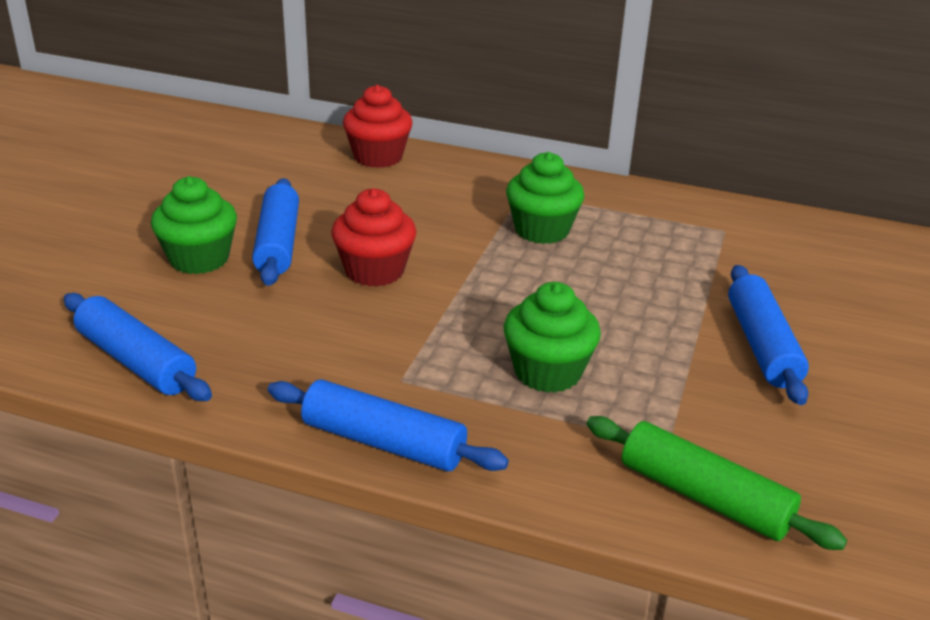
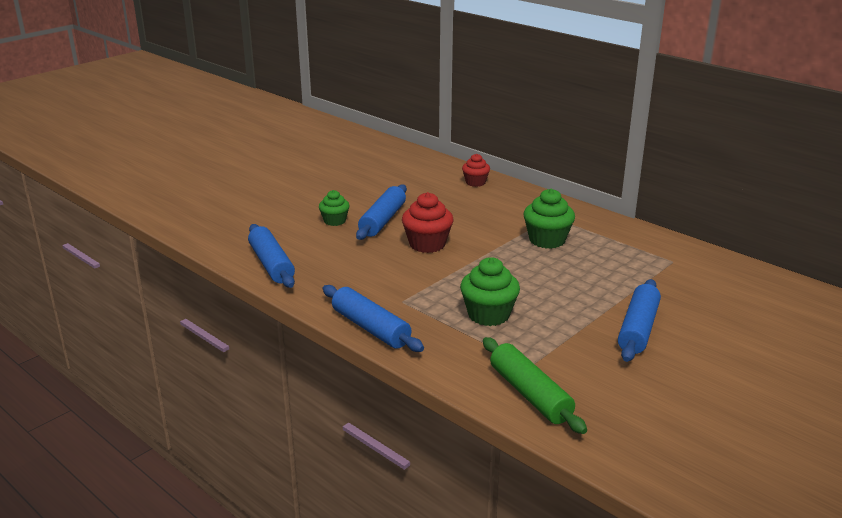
camera: 25 degrees right, 5 degrees down
green cupcake [151,176,237,274] -> green cupcake [319,190,350,226], size x0.63
red cupcake [343,85,413,168] -> red cupcake [462,154,490,187], size x0.63

